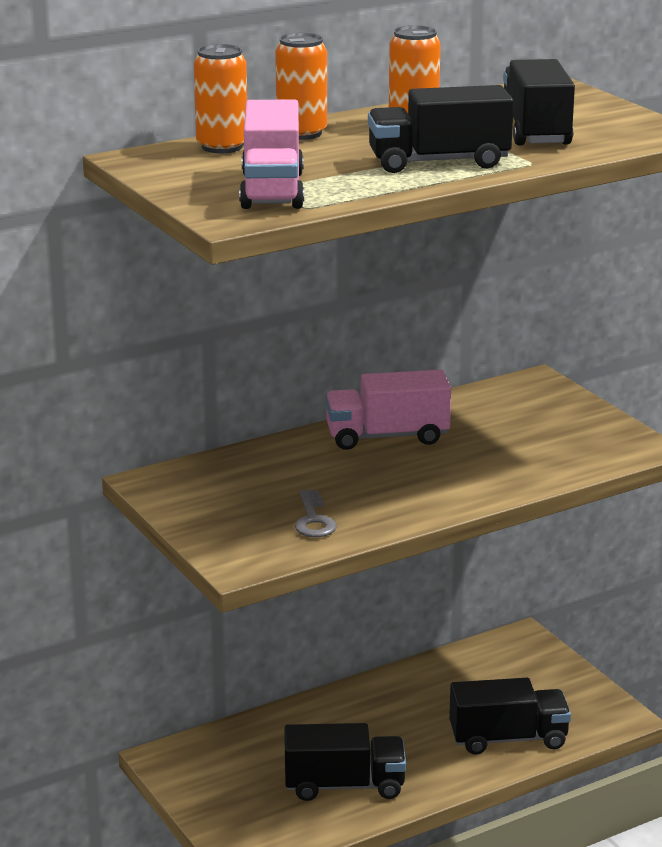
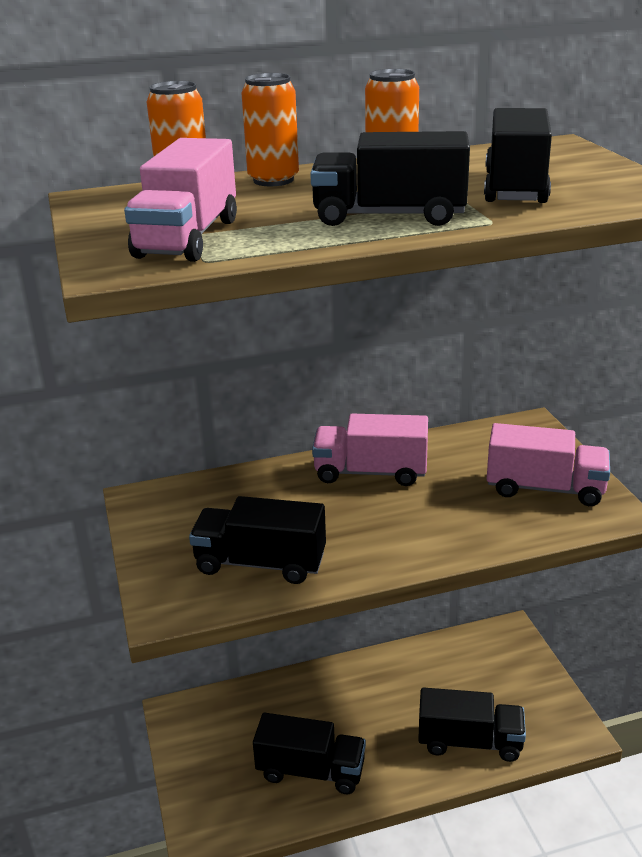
camera: 15 degrees right, 5 degrees up
grey key [295,490,337,537] -> black truck [189,496,326,584]
none -> pink truck [487,423,610,506]

